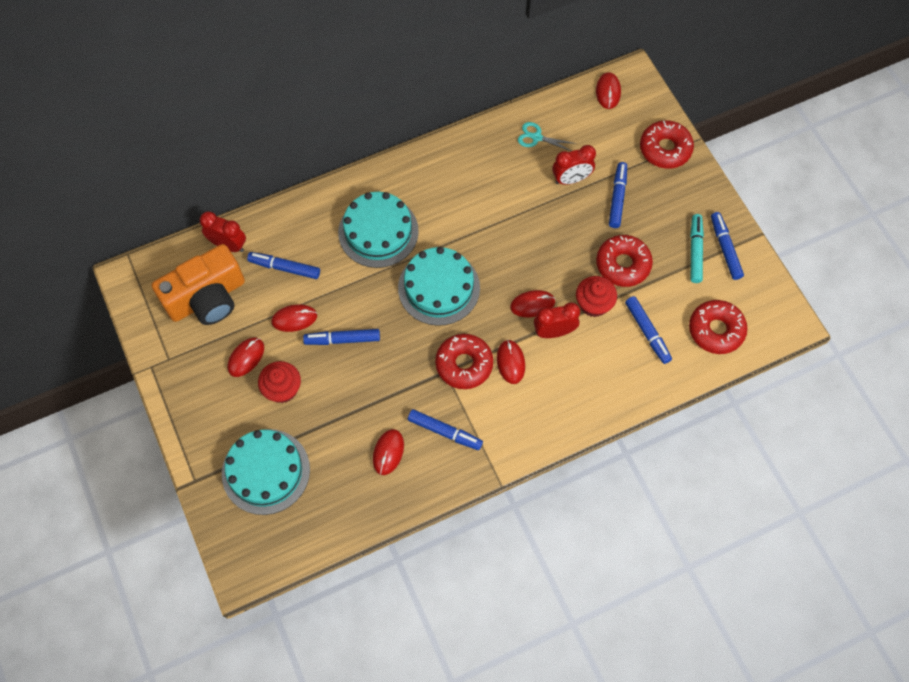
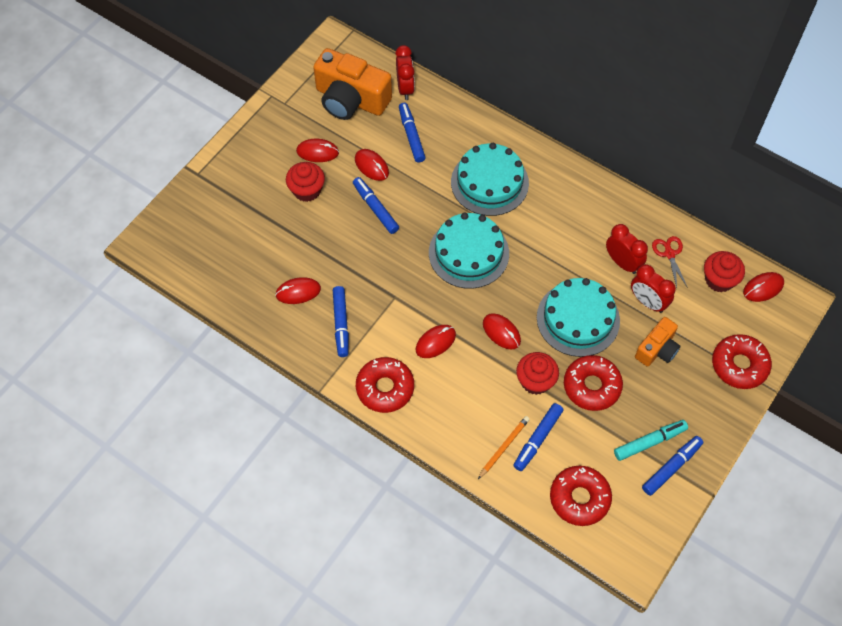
camera: 60 degrees right, 5 degrees down
turquoise cake [222,429,310,515] -> turquoise cake moved to [537,278,620,357]
red donut [435,334,493,389] -> red donut moved to [356,357,414,413]
turquoise scissors [518,122,576,151] -> red scissors [652,236,688,288]
red clock [534,302,580,338] -> red clock moved to [606,224,648,274]
blue marker [609,162,627,228] -> orange camera [635,317,680,367]
none -> orange pencil [478,416,530,479]
none -> red cupcake [704,251,745,292]

